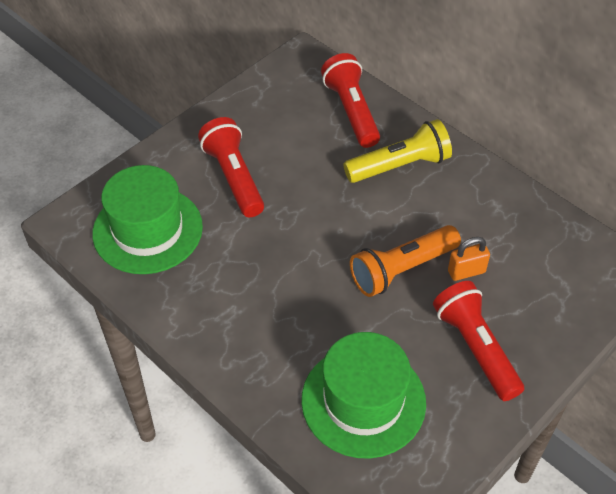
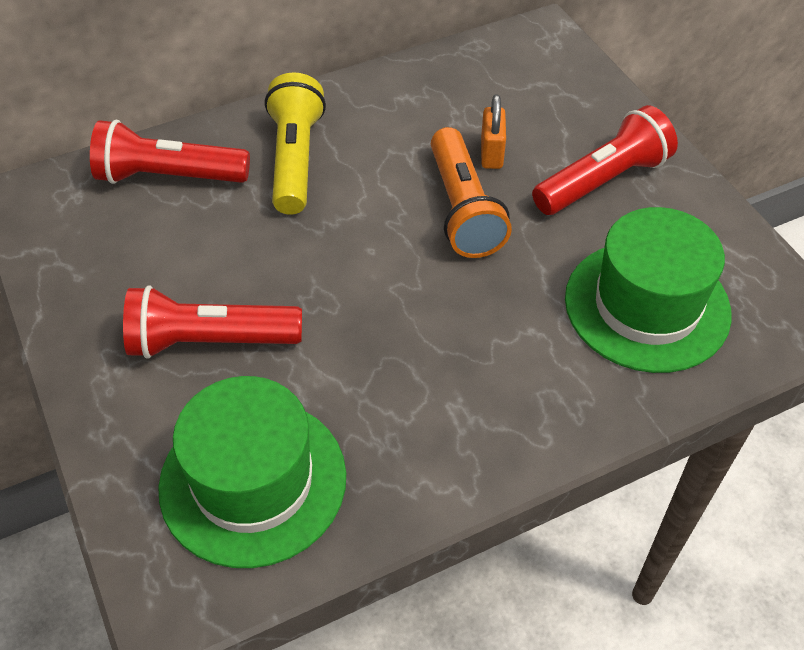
camera: 70 degrees left, 0 degrees up
red flashlight [433,281,524,401] -> red flashlight turned 150 degrees clockwise [532,105,678,215]

